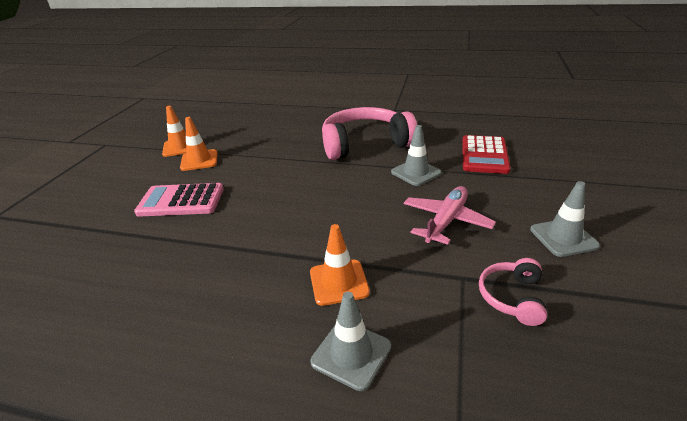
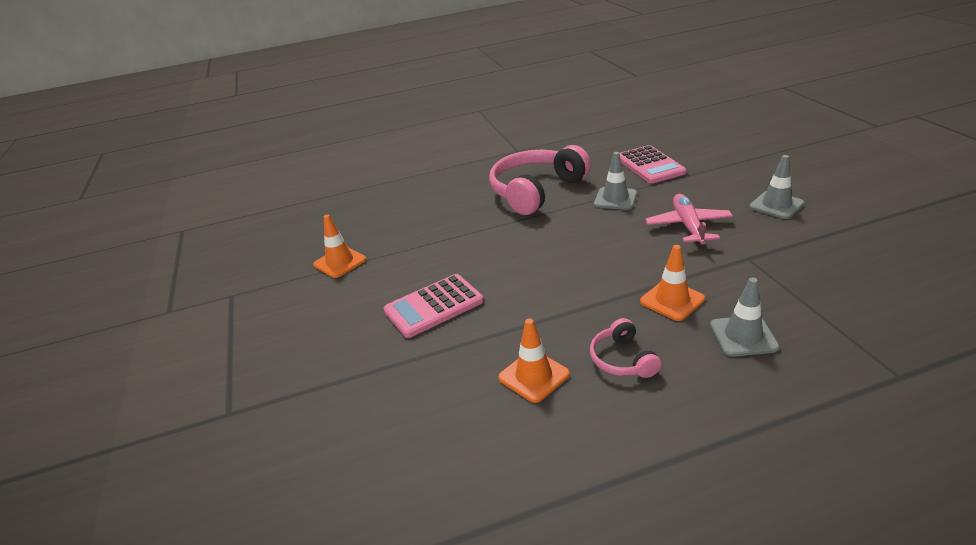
camera: 30 degrees left, 0 degrees up
orange traffic cone [180,117,218,171] -> orange traffic cone moved to [498,318,570,403]
red calculator [462,135,511,174] -> pink calculator [619,145,686,184]
pink headphones [479,258,547,326] -> pink headphones moved to [590,318,662,378]

